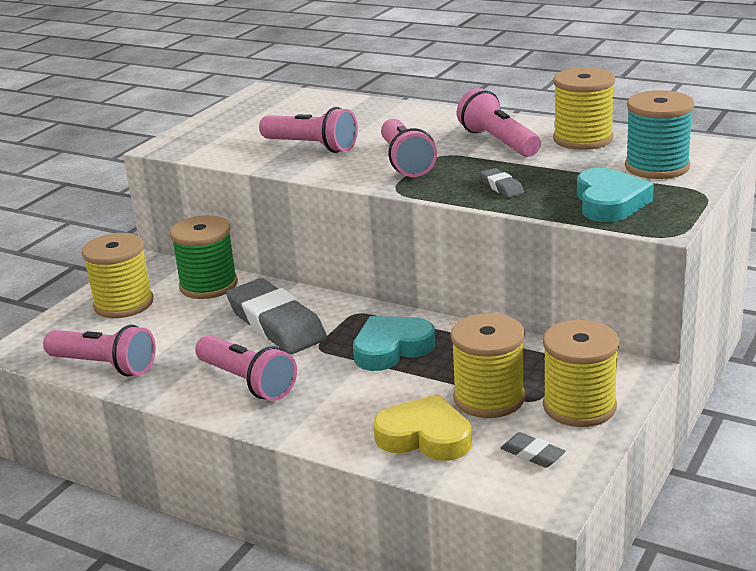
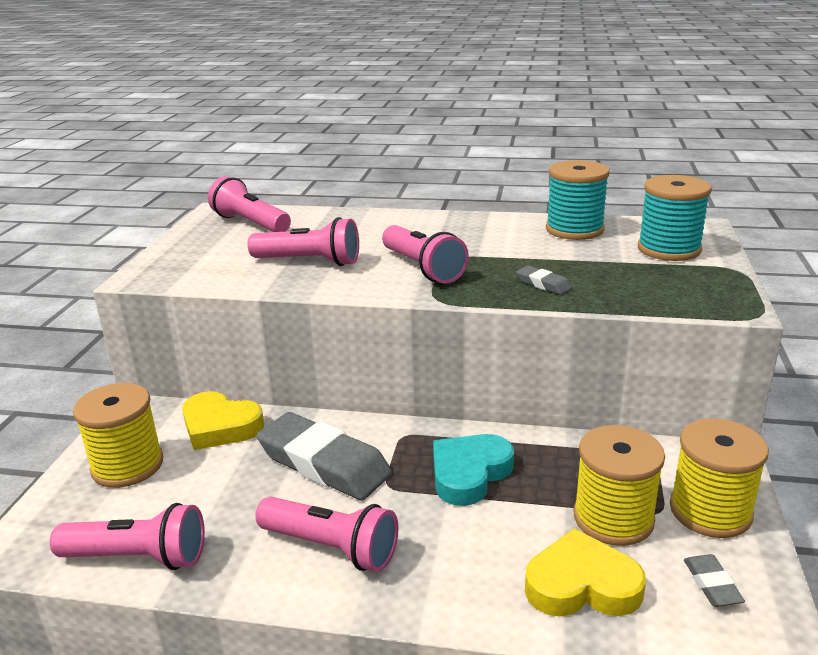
camera: 20 degrees left, 0 degrees up
green spool [170,215,238,299] -> yellow heart [182,391,264,450]
pink flashlight [457,88,541,157] -> pink flashlight moved to [208,176,291,232]
grey eraser [501,432,565,468] -> grey eraser turned 60 degrees clockwise [684,554,745,607]
yellow spool [553,67,615,150] -> turquoise spool [546,160,610,240]
turquoise heart [577,168,654,222] -> none

